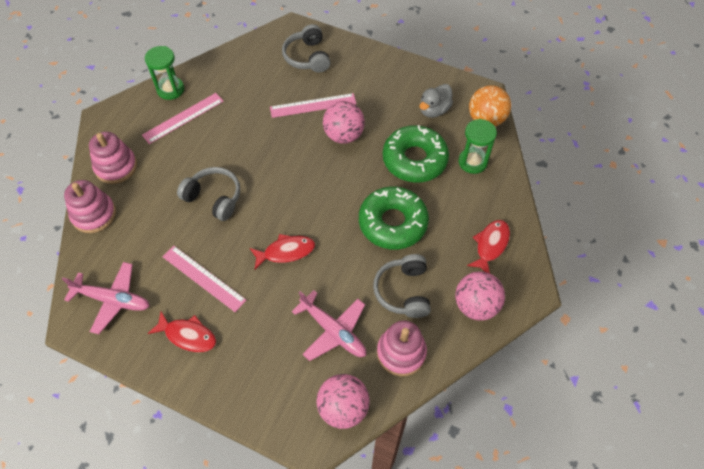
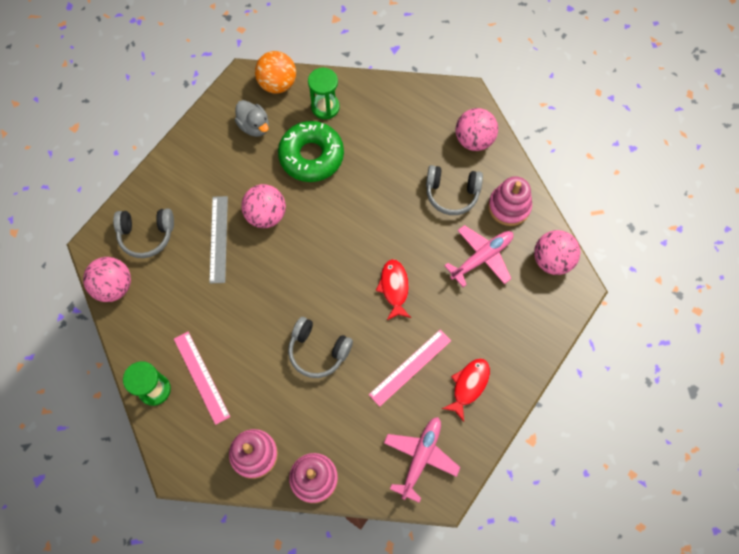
camera: 80 degrees left, 10 degrees up
grey headphones [177,167,240,221] -> grey headphones turned 105 degrees counterclockwise [288,317,353,378]
pink ruler [270,93,357,118] -> grey ruler [209,196,228,283]
green donut [359,187,429,250] -> none
red fish [467,220,510,273] -> none
none -> pink ball [83,257,131,302]

